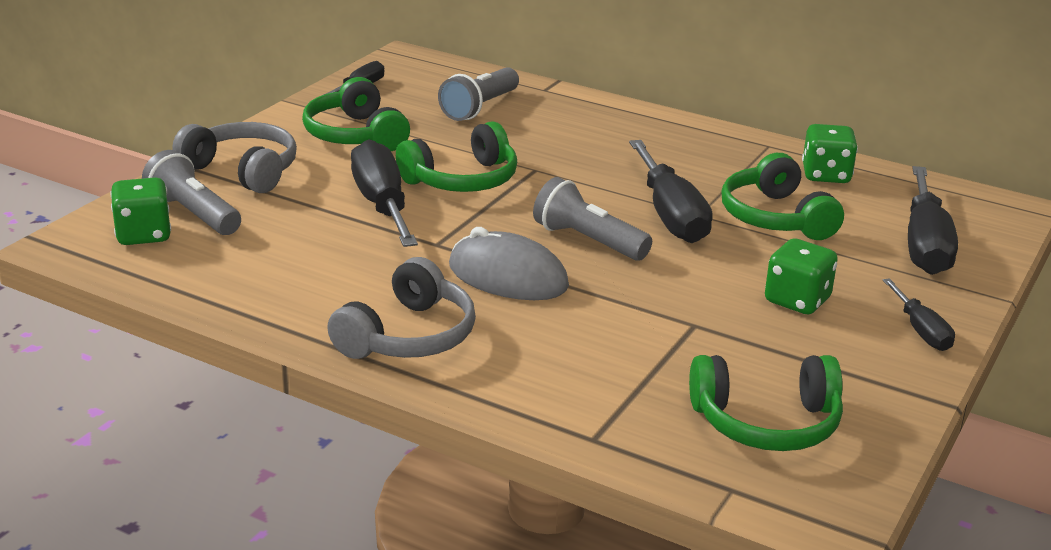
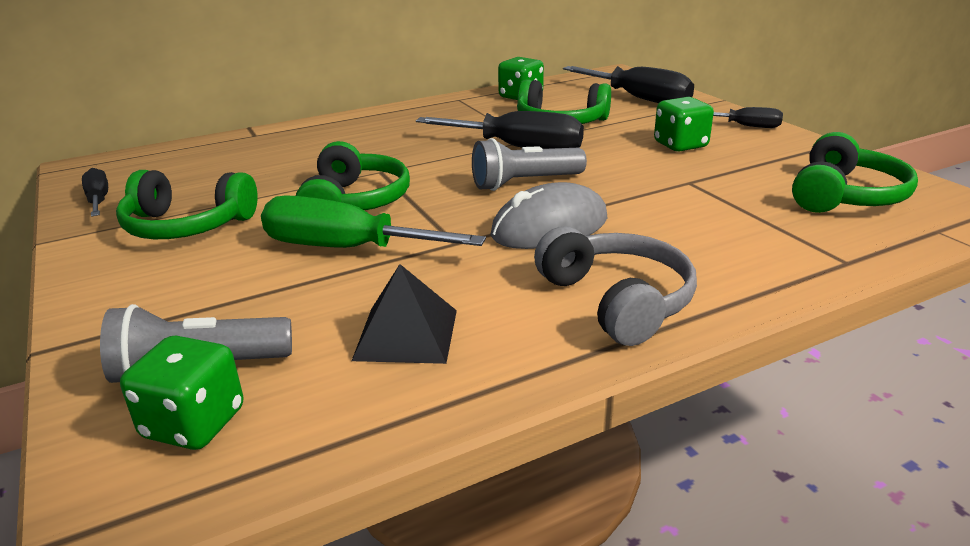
camera: 55 degrees left, 0 degrees up
grey headphones [172,122,297,193] -> none
black screwdriver [351,139,418,247] -> green screwdriver [261,195,486,248]
grey flashlight [438,67,519,121] -> none
none -> black pyramid [352,264,457,364]

